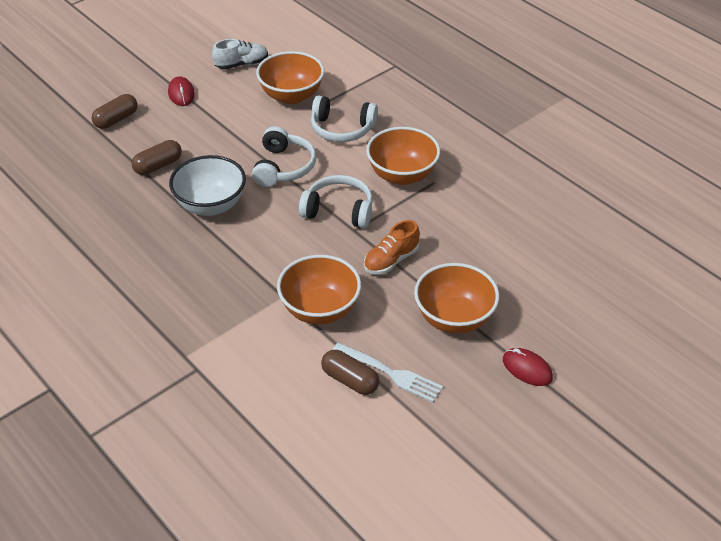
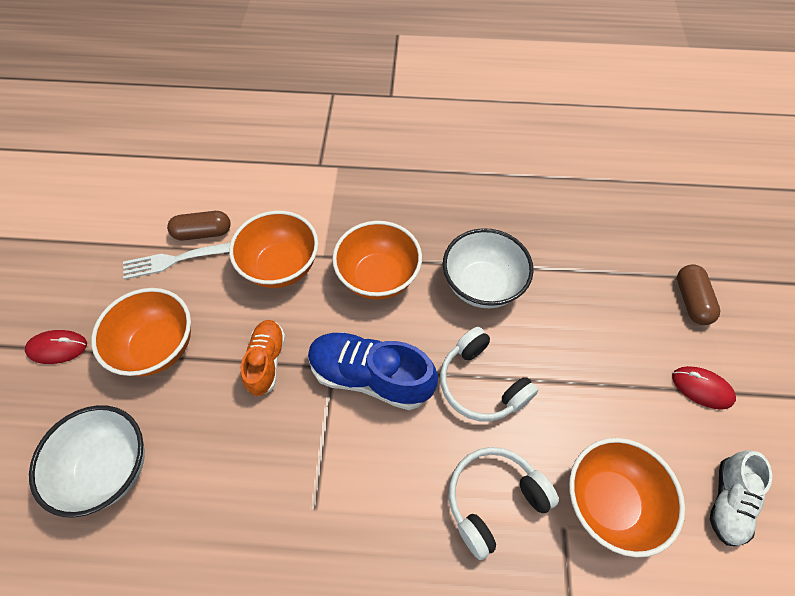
camera: 135 degrees right, 15 degrees up
brown capsule [132,140,182,175] -> none
white headphones [299,175,373,228] -> blue shoe [308,332,438,410]
orange bowl [366,127,440,185] -> orange bowl moved to [332,221,422,300]
none -> white bowl [29,405,145,518]

